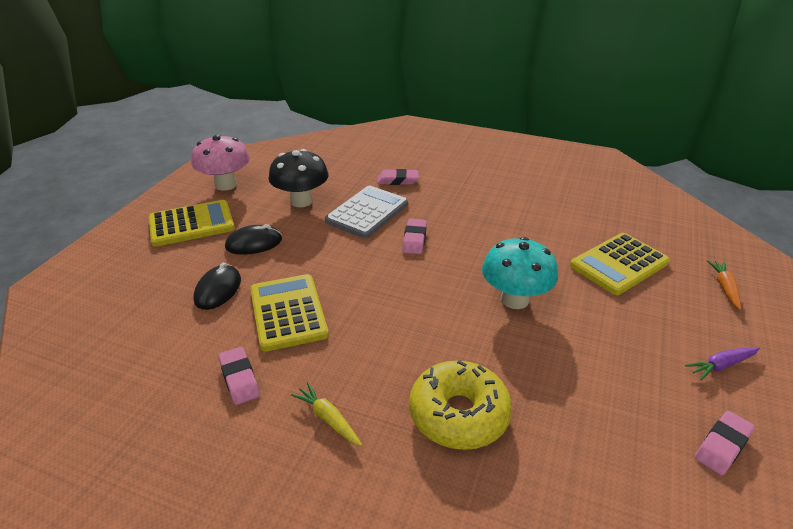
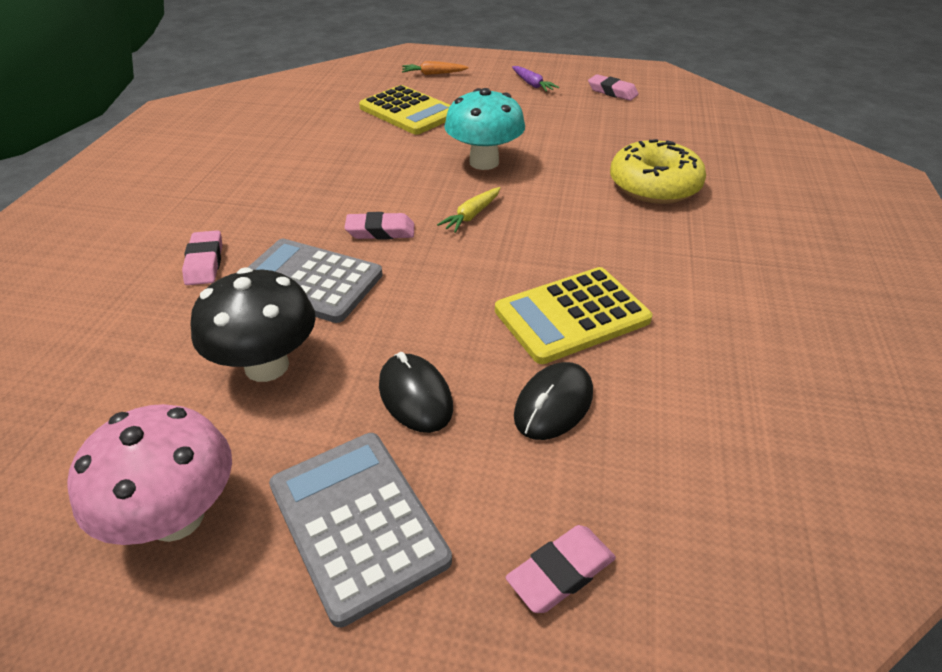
camera: 100 degrees left, 5 degrees up
yellow calculator [149,200,235,247] -> grey calculator [269,433,452,628]
black mouse [193,263,241,310] -> black mouse turned 60 degrees counterclockwise [514,362,593,440]
pink eraser [219,347,260,405] -> pink eraser moved to [506,525,616,613]
yellow carrot [291,383,362,446] -> yellow carrot moved to [437,187,500,233]

